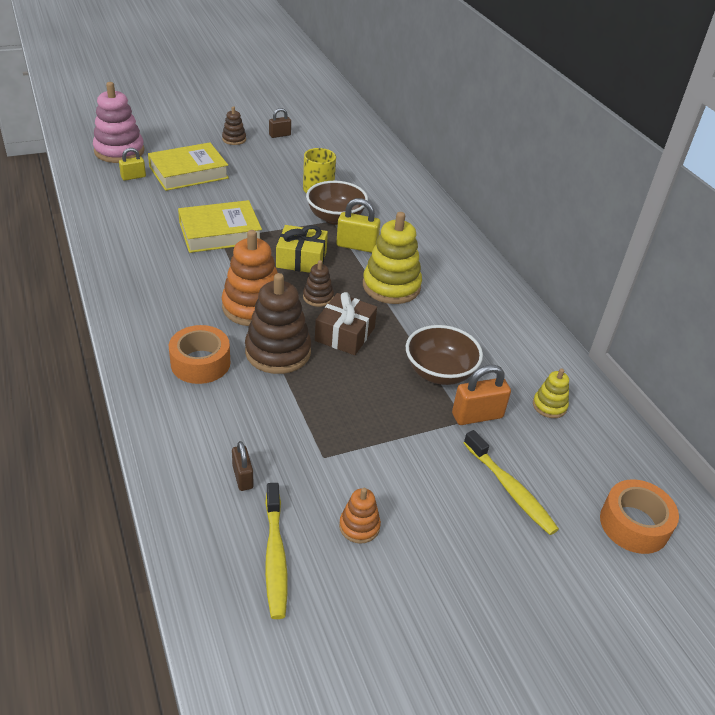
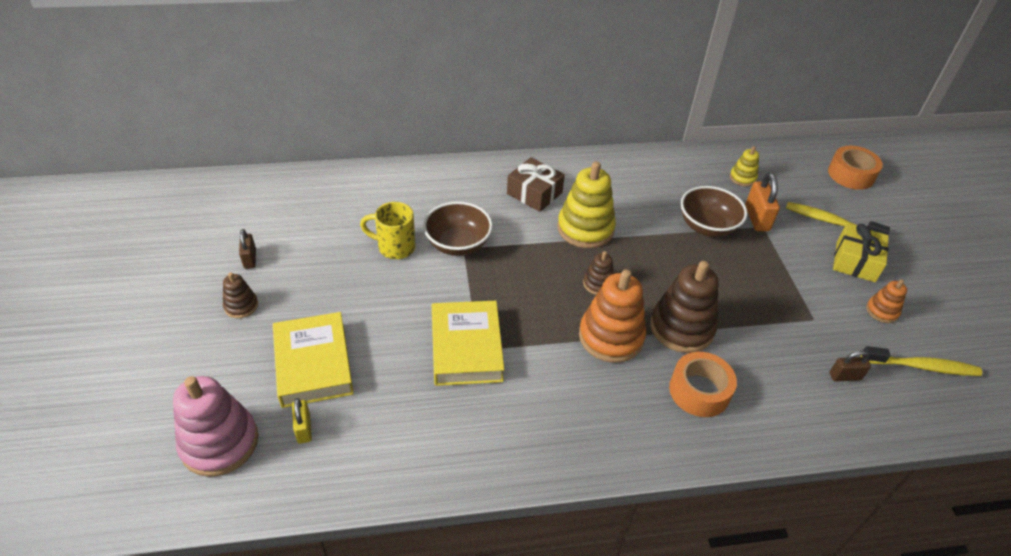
camera: 75 degrees left, 5 degrees up
yellow gift [276,225,328,273] -> yellow gift moved to [833,224,889,282]
brown gift [315,292,377,355] -> brown gift moved to [507,157,565,212]
yellow padlock [336,198,380,253] -> none
yellow toothbrush [464,430,559,535] -> yellow toothbrush turned 135 degrees counterclockwise [786,202,890,235]

